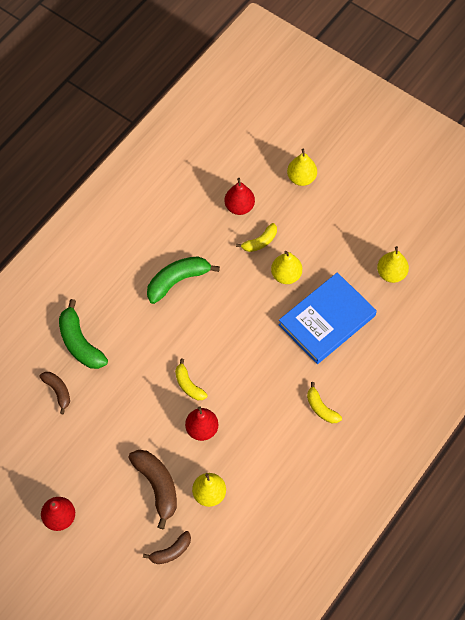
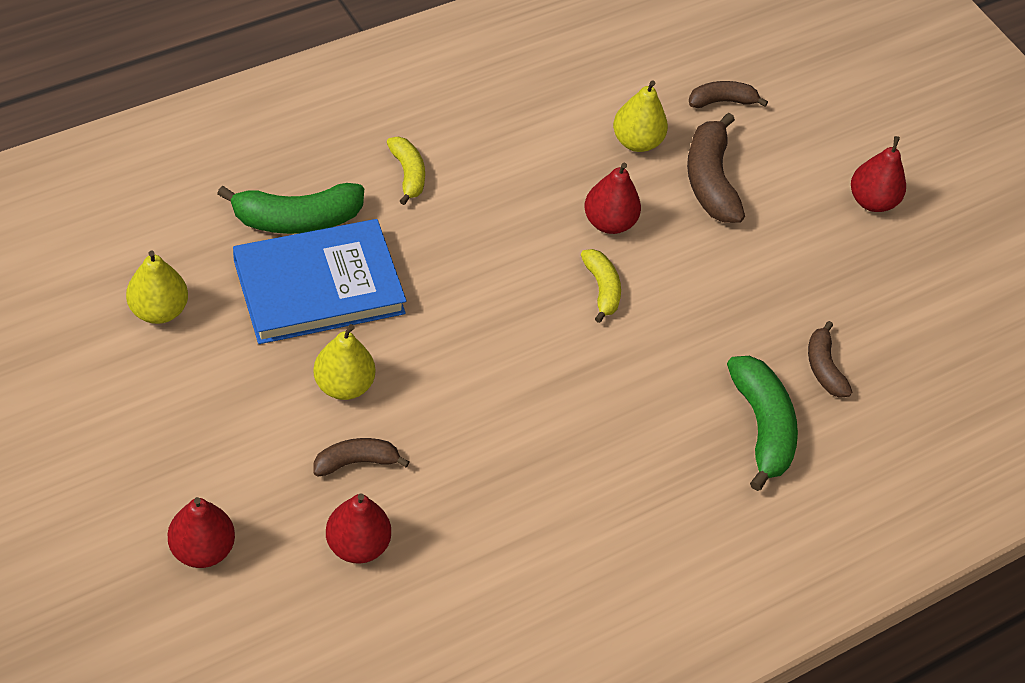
camera: 165 degrees left, 10 degrees down
green banana [147,256,220,304] -> green banana moved to [217,183,364,234]
yellow banana [236,223,277,252] -> brown banana [313,438,409,477]
yellow pear [287,148,317,186] -> red pear [168,497,235,568]

